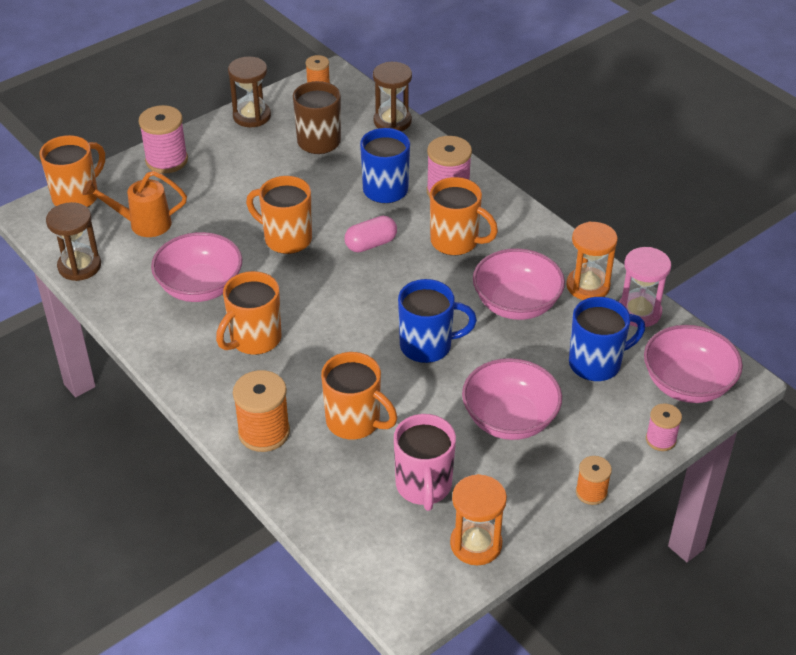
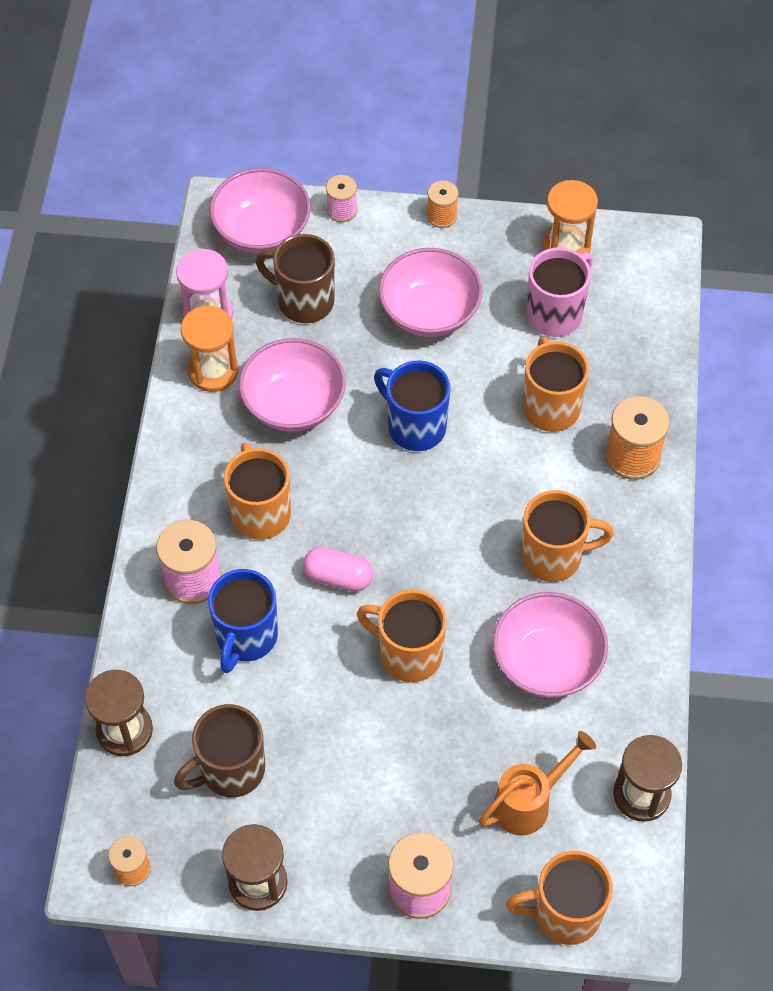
camera: 135 degrees left, 15 degrees up
orange watering can [83,171,187,237] -> orange watering can turned 75 degrees counterclockwise [479,731,596,836]
orange mug [246,176,312,254] -> orange mug turned 135 degrees clockwise [357,590,447,682]
blue mug [569,297,645,381] -> brown mug [256,234,335,323]

